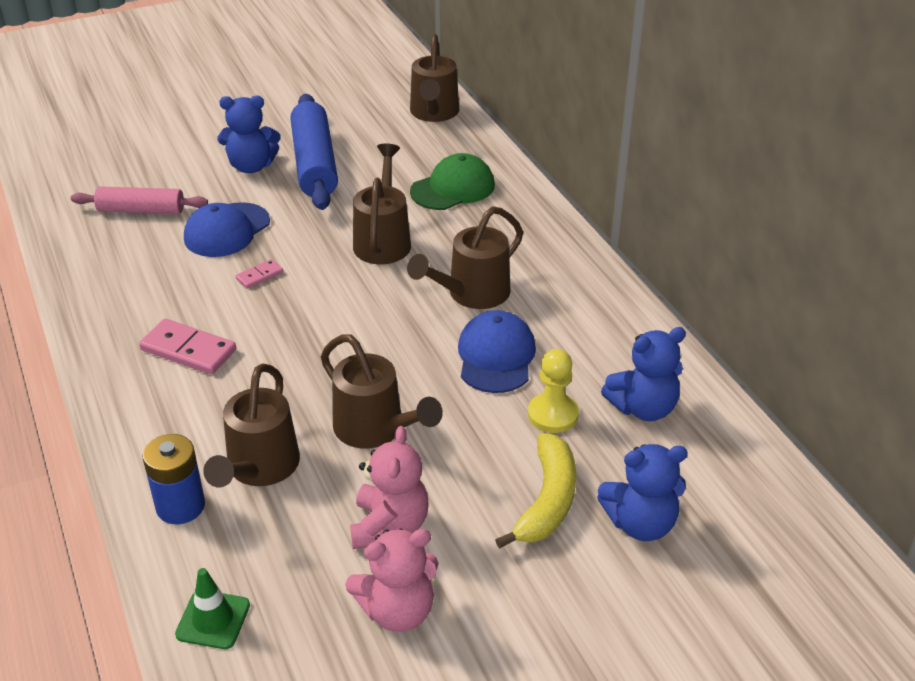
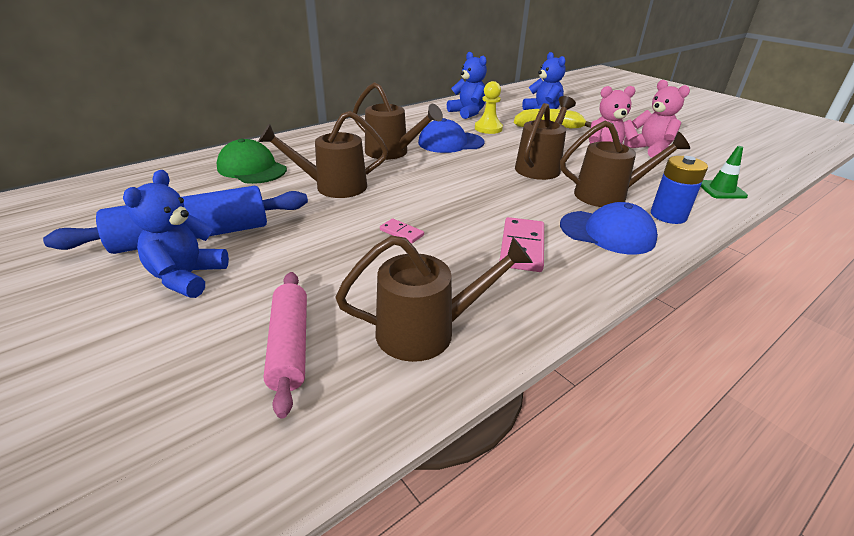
camera: 105 degrees left, 5 degrees down
blue cap [184,202,270,257] -> blue cap moved to [560,202,658,255]
blue teddy bear [218,95,281,173] -> blue teddy bear turned 150 degrees counterclockwise [123,170,229,298]
brown watering can [410,34,459,122] -> brown watering can moved to [336,235,533,362]

